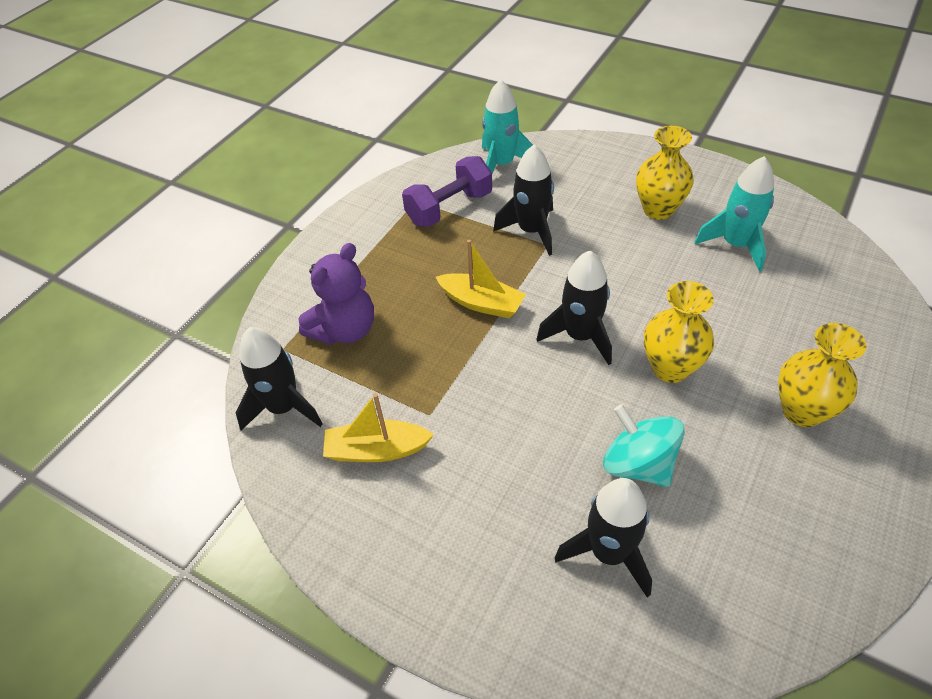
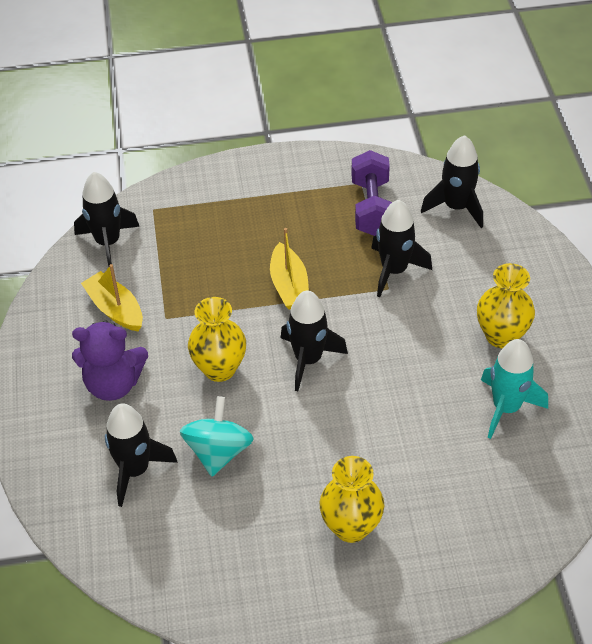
camera: 50 degrees right, 0 degrees up
purple teddy bear [299,243,374,345] -> purple teddy bear moved to [72,320,148,401]
purple dumbbell [402,156,492,227] -> purple dumbbell turned 75 degrees clockwise [351,150,392,236]
turquoise rocket [482,79,533,173] -> black rocket [421,135,483,228]
yellow vase [644,281,714,383] -> yellow vase moved to [188,297,246,382]

